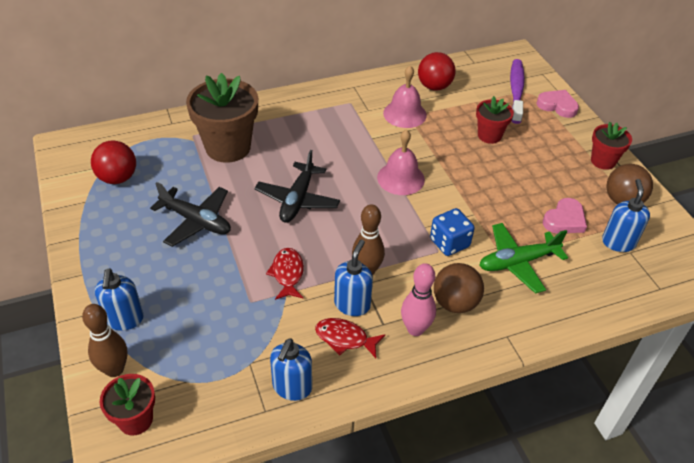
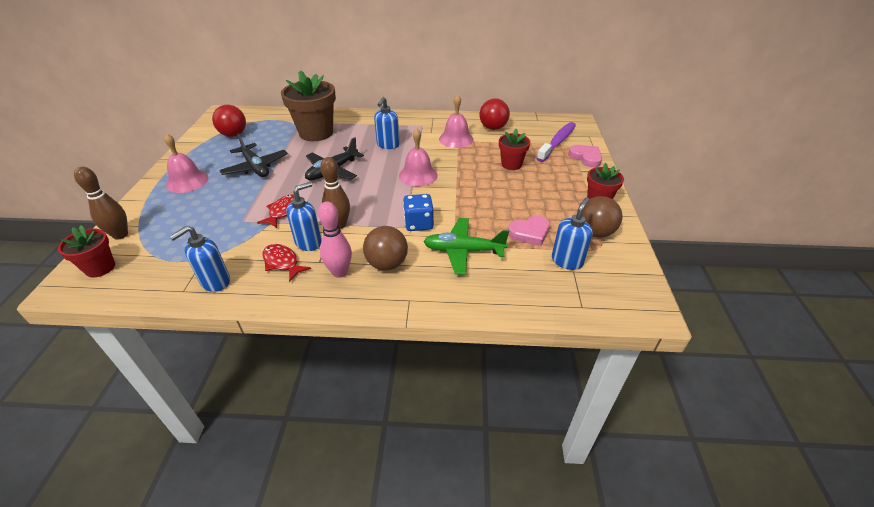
camera: 25 degrees right, 5 degrees down
blue soap dispenser [95,268,144,331] -> blue soap dispenser moved to [374,97,400,149]
none -> pink bell [164,133,208,193]

